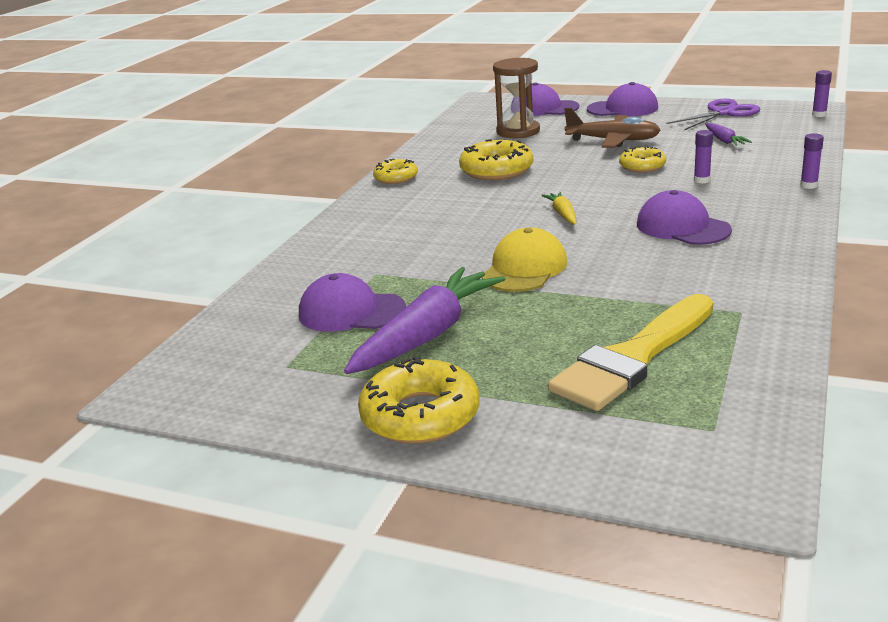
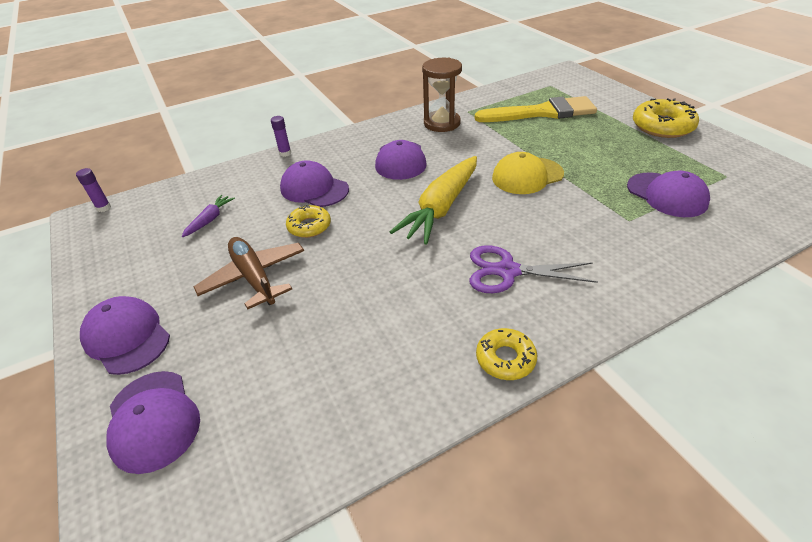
camera: 140 degrees left, 15 degrees up
purple carrot [344,267,505,374] -> none
yellow donut [459,139,533,180] -> none
brown hourglass [493,58,540,138] -> brown hourglass moved to [422,58,462,132]
yellow carrot [541,192,576,224] -> yellow carrot [390,156,477,245], size x2.16
purple scissors [666,99,760,130] -> purple scissors moved to [470,245,598,293]
purple glue stick [694,130,713,183] -> purple cap [280,160,349,207]

